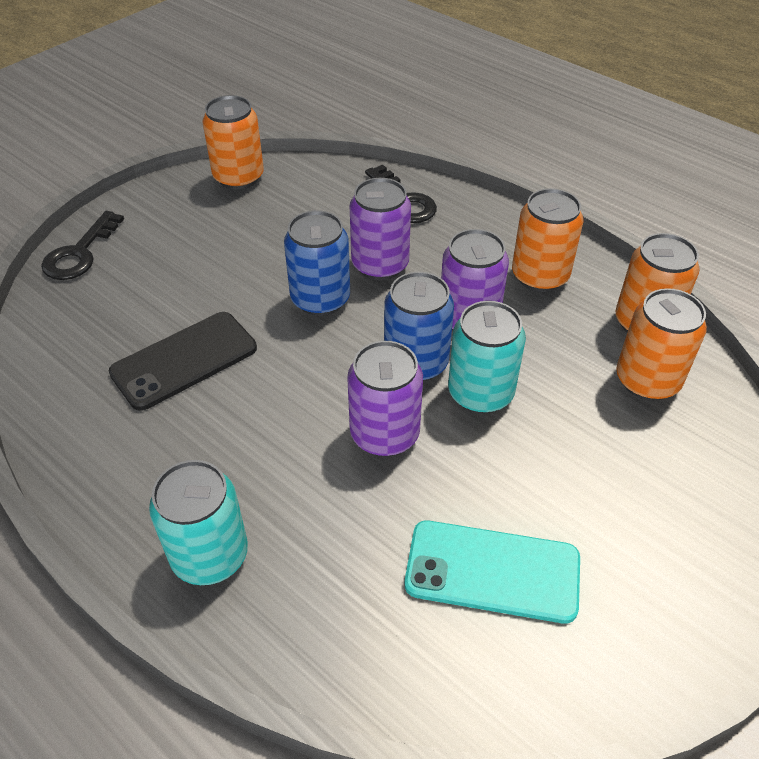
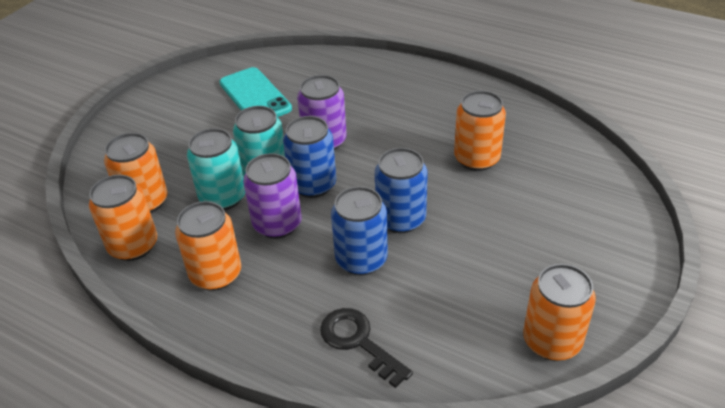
camera: 170 degrees right, 5 degrees down
black key [41,211,124,280] -> none
black phone [109,312,257,411] -> orange can [454,91,506,171]
turquoise can [149,460,248,585] -> turquoise can moved to [187,128,245,210]
purple can [350,178,411,280] -> blue can [331,186,388,275]
turquoise phone [405,521,580,624] -> turquoise phone turned 60 degrees clockwise [219,67,292,117]

